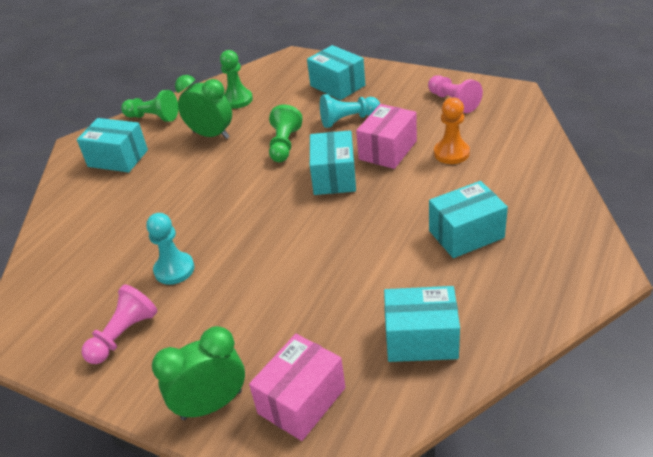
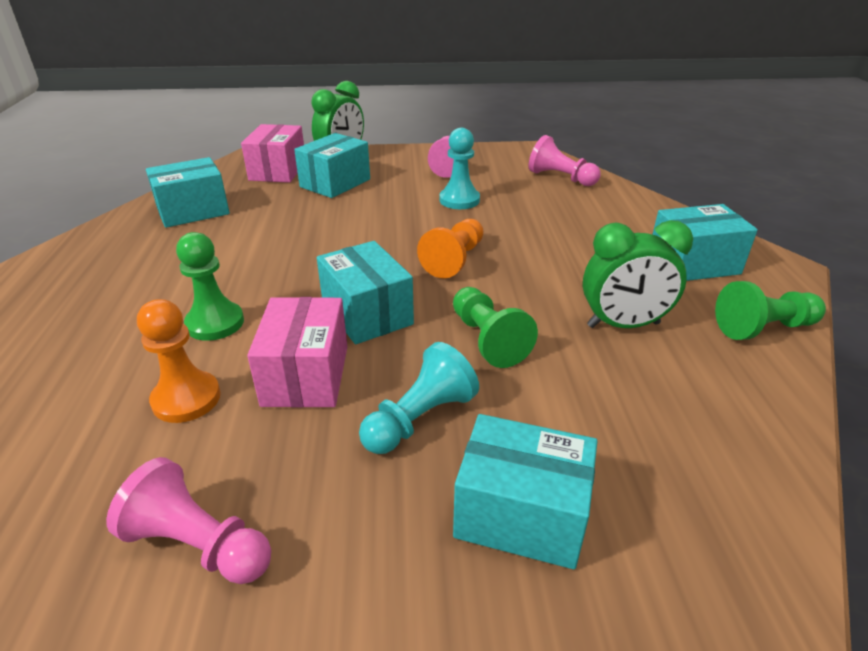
camera: 145 degrees right, 5 degrees down
green pawn [220,50,253,109] -> green pawn moved to [176,232,244,341]
turquoise box [429,181,508,258] -> turquoise box moved to [294,133,370,198]
none -> orange pawn [417,219,484,278]
none -> pink pawn [529,135,601,186]

